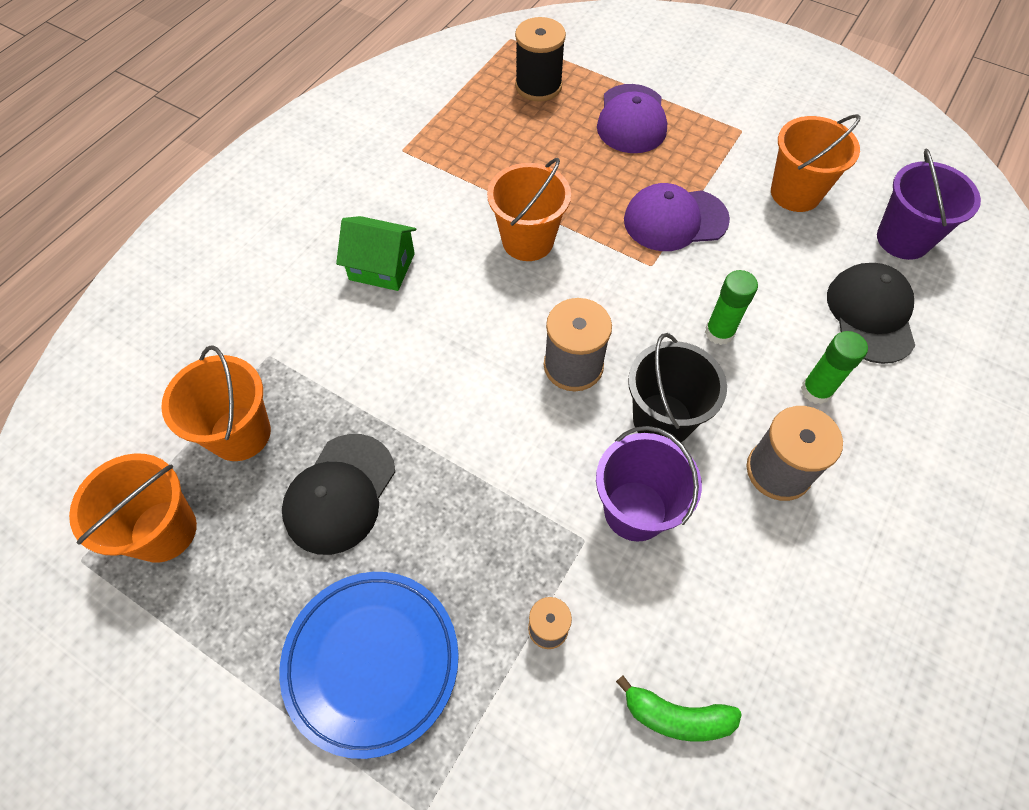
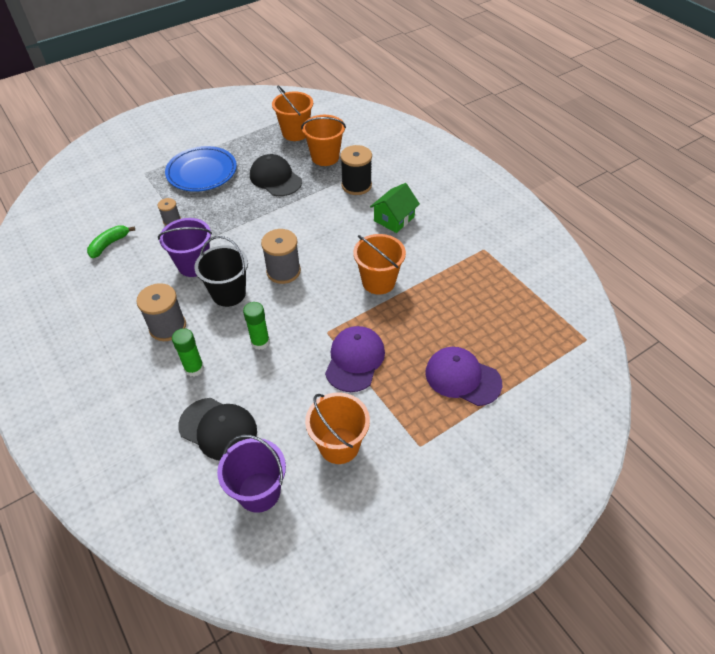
camera: 115 degrees right, 10 degrees down
black spool [515,17,566,102] -> black spool moved to [340,145,372,195]

